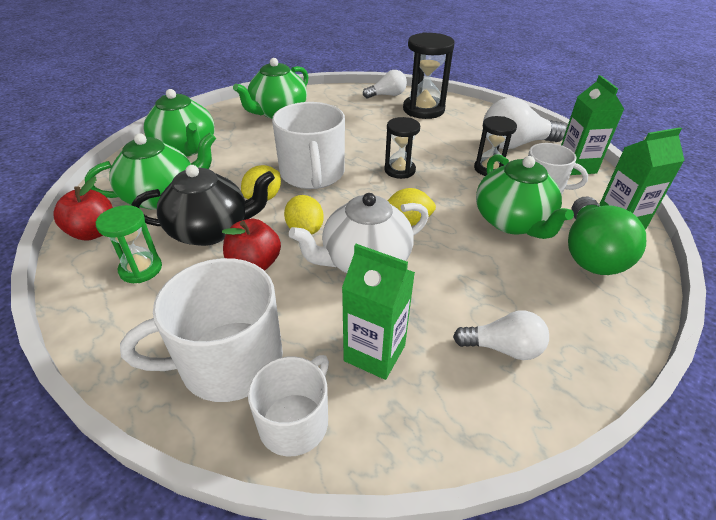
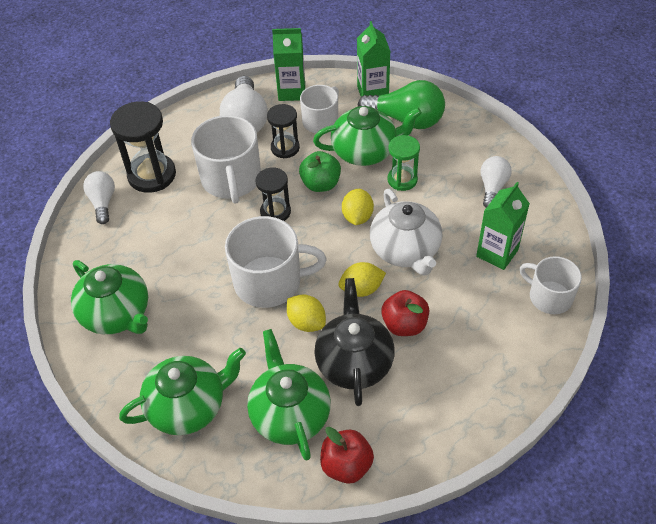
camera: 80 degrees left, 10 degrees up
green hourglass [96,205,162,283] -> green hourglass moved to [387,135,420,191]
white mug [120,258,283,402] -> white mug moved to [191,115,261,204]
none -> green apple [299,151,341,192]

